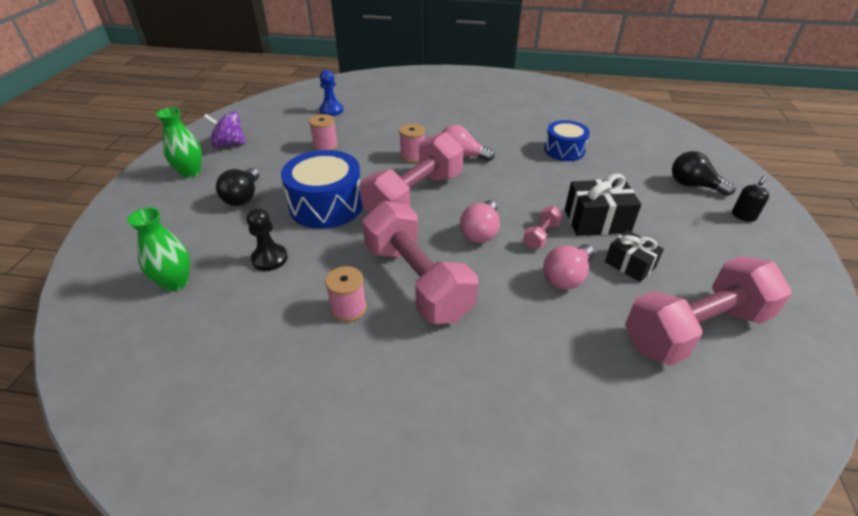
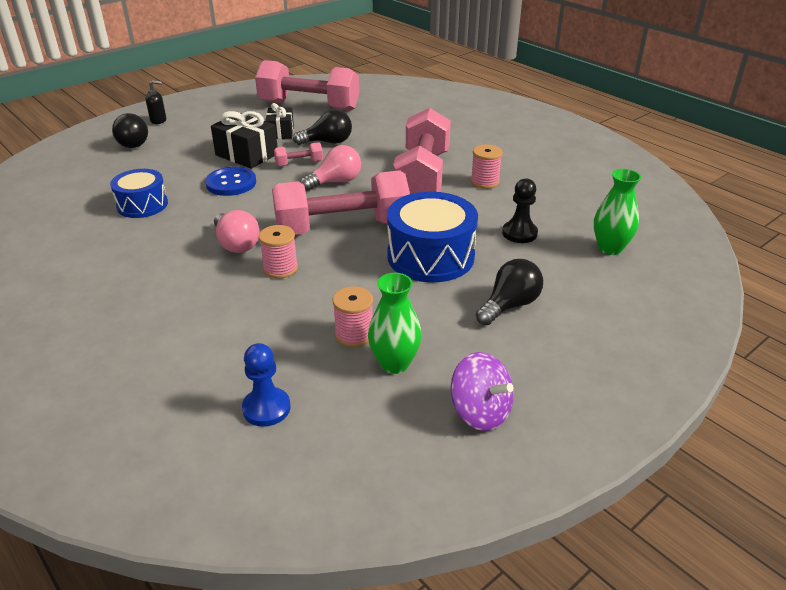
camera: 140 degrees left, 5 degrees down
green vase [156,107,202,178] -> green vase moved to [368,273,422,374]
pink light bulb [543,244,594,289] -> black light bulb [293,109,352,145]
none -> blue button [205,167,256,196]

